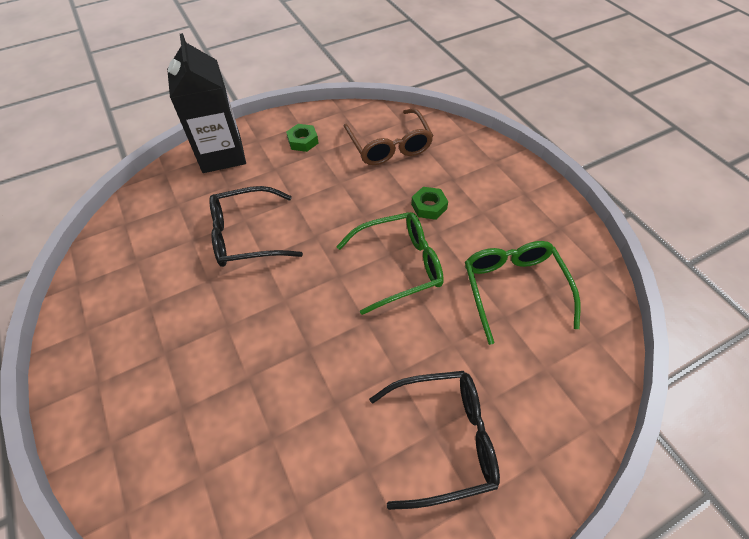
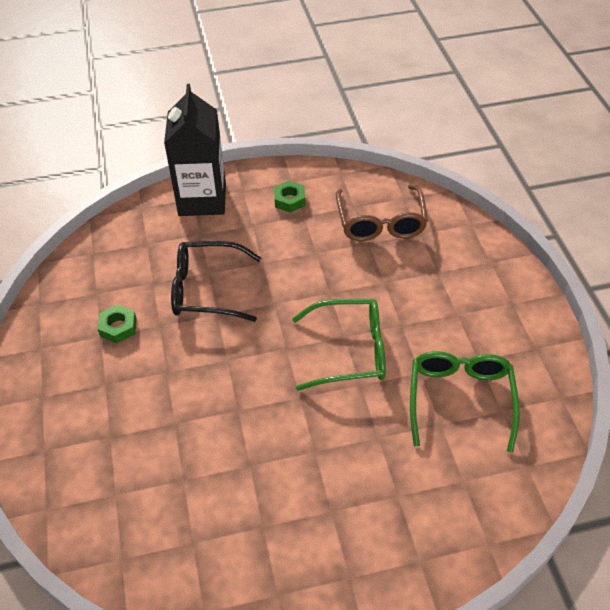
camera: 15 degrees right, 5 degrees down
black glasses [369,371,500,510] -> none
green nut [411,187,448,220] -> green nut moved to [98,305,137,344]

